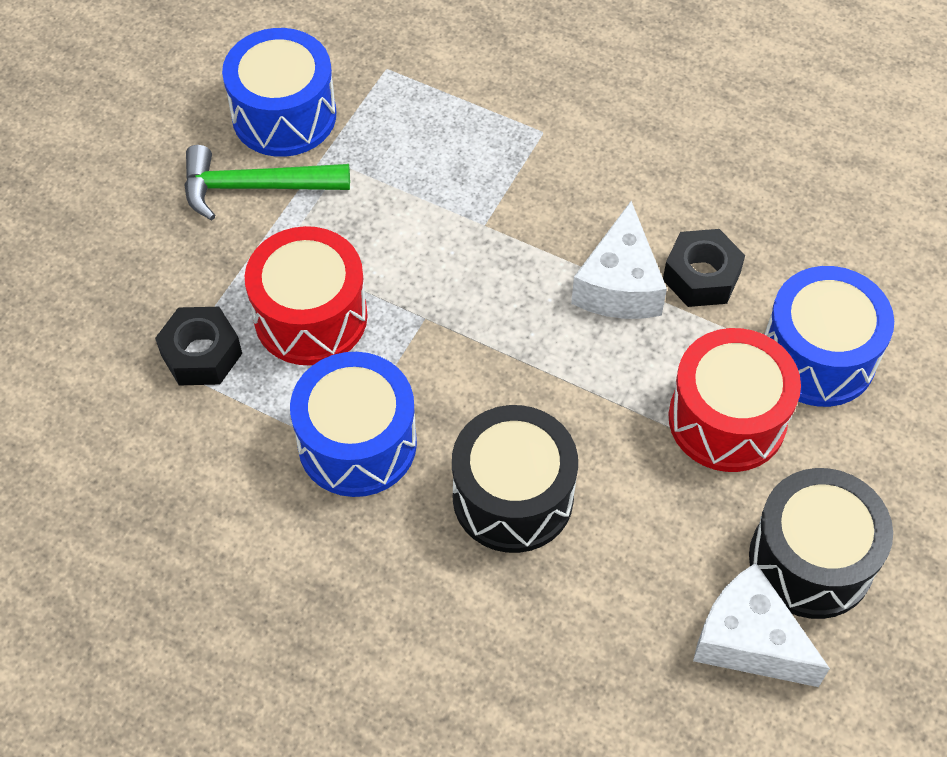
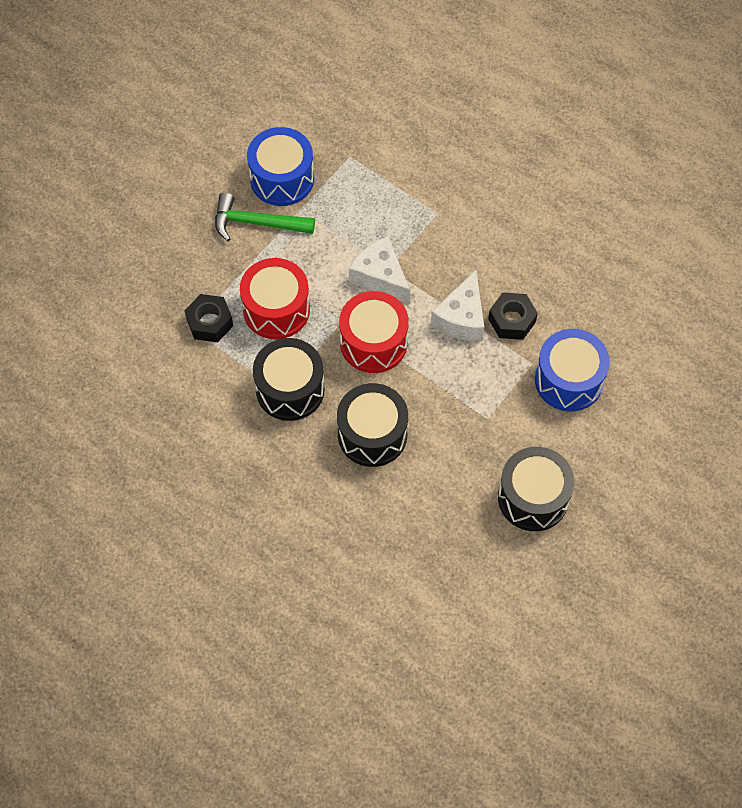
camera: 10 degrees right, 5 degrees up
blue drum [290,352,417,497] -> black drum [253,338,325,421]
red drum [668,328,801,472] -> red drum moved to [339,291,409,373]
white cheese [693,563,830,687] -> white cheese moved to [349,237,410,304]

